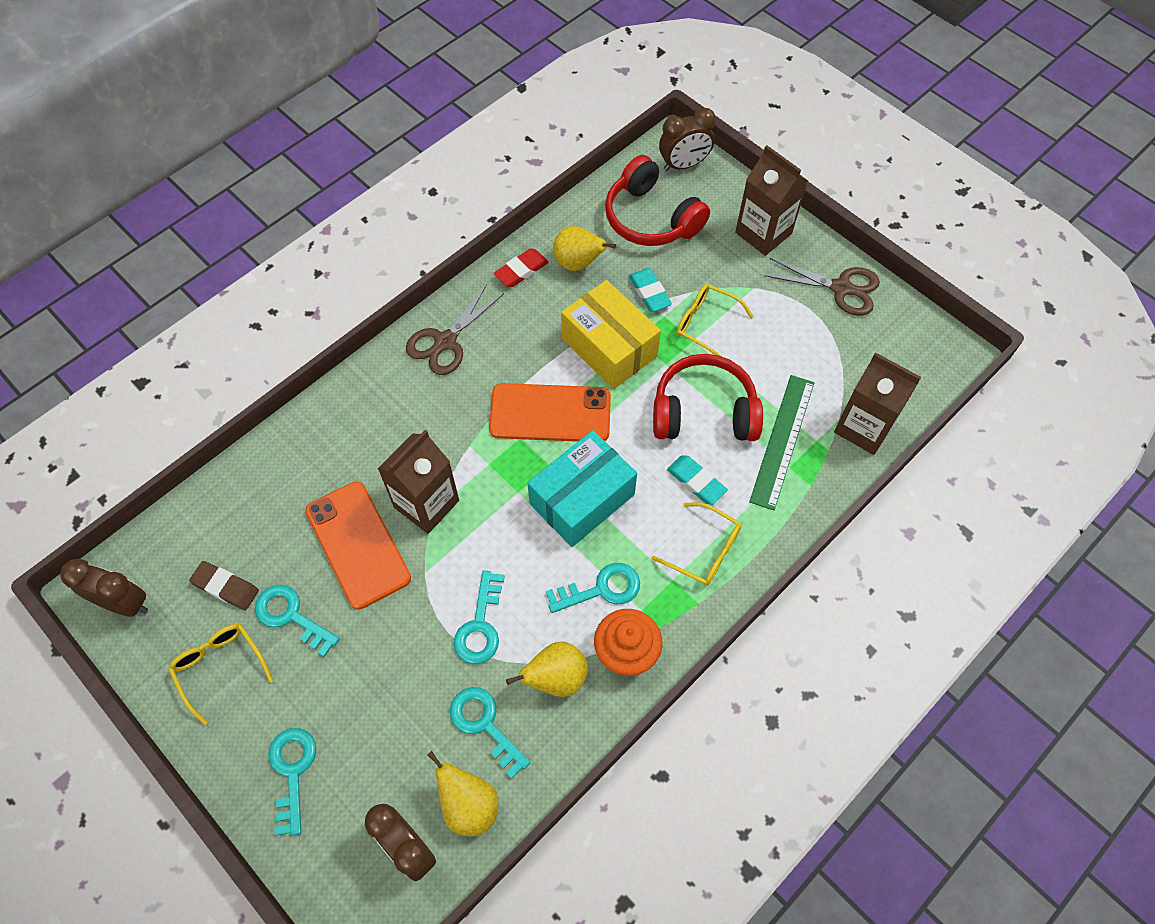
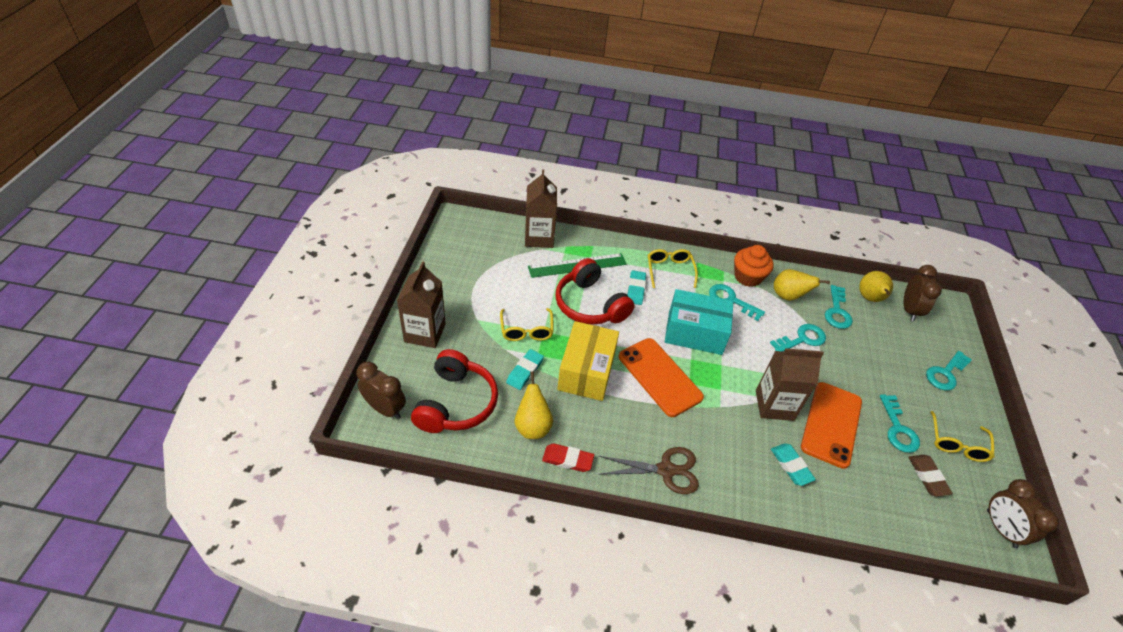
camera: 130 degrees left, 15 degrees down
brown scissors [764,258,880,316] -> none
none -> turquoise eraser [771,443,816,486]

